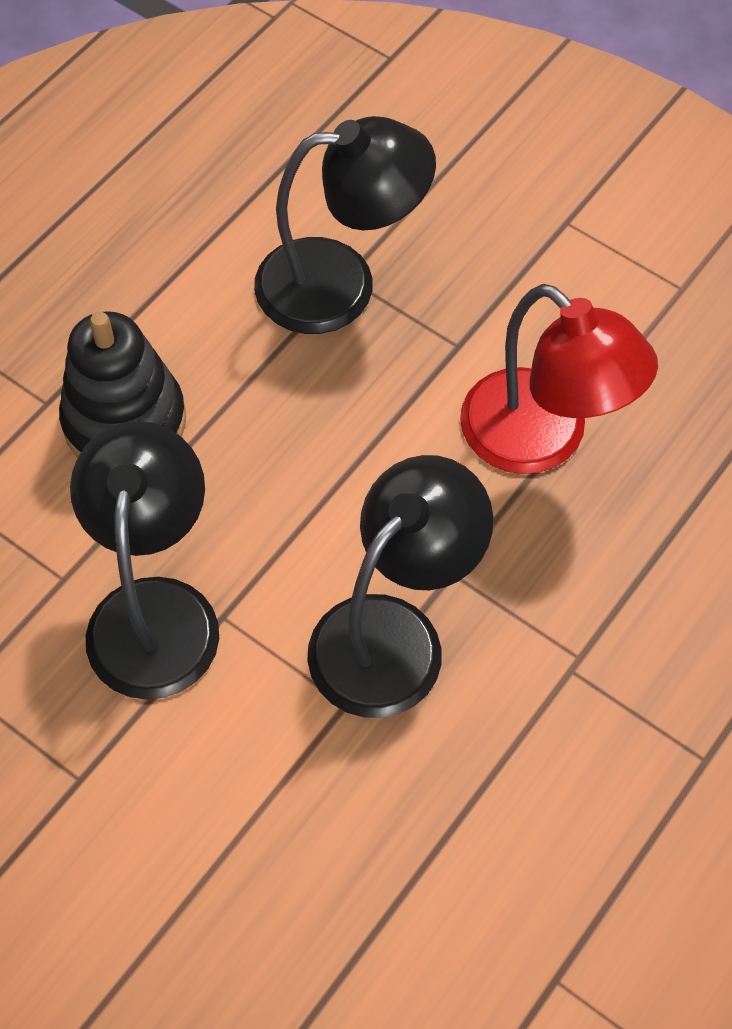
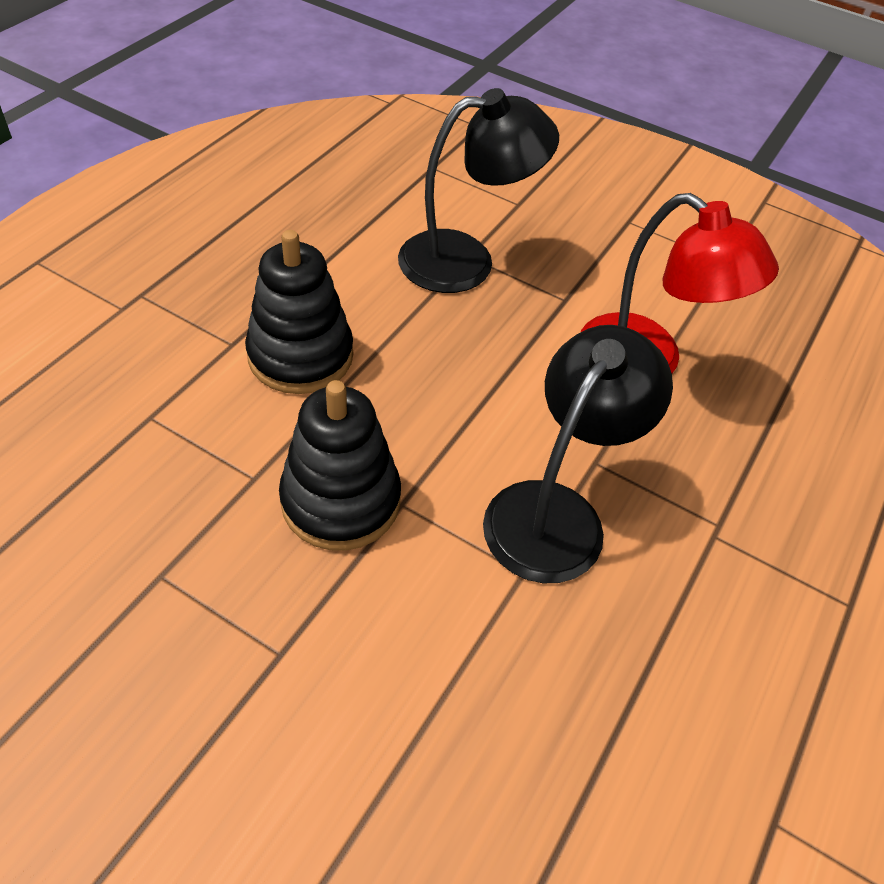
camera: 10 degrees left, 10 degrees down
black lamp [70,421,219,700] -> black stacking toy [279,380,401,551]

